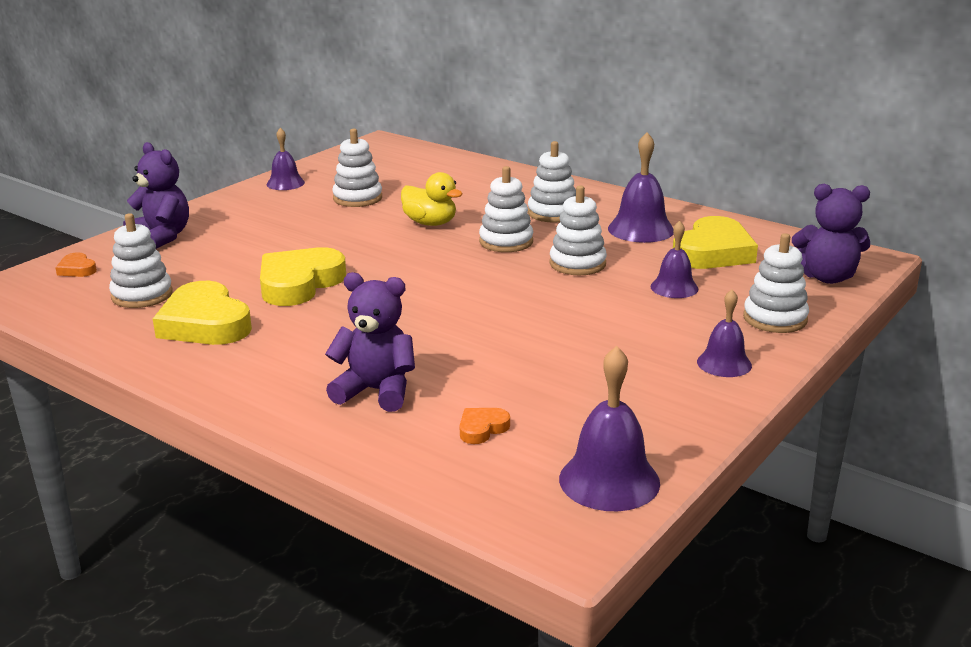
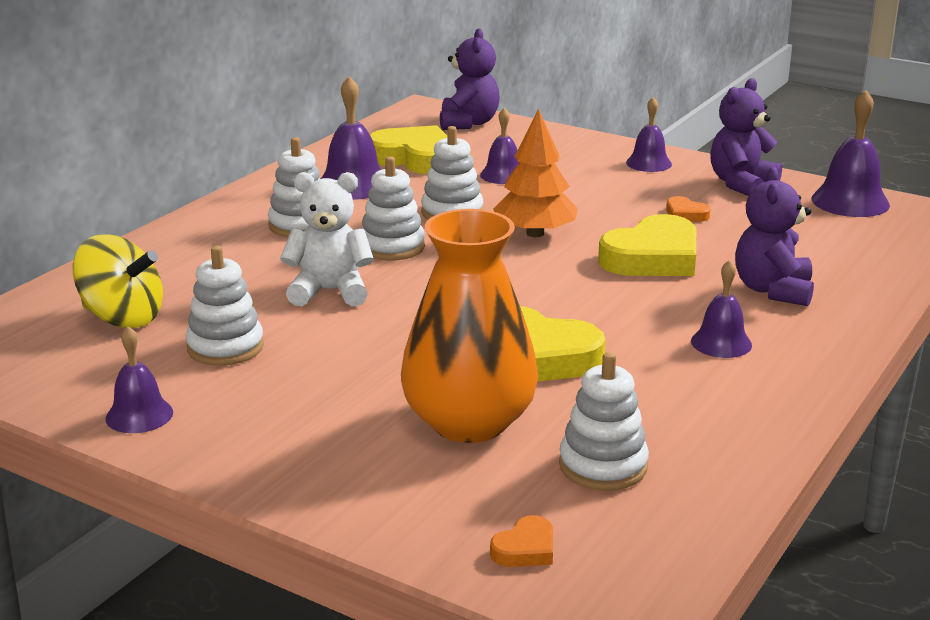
camera: 95 degrees left, 0 degrees up
purple teddy bear [123,142,189,249] -> purple teddy bear moved to [710,78,782,196]
yellow heart [153,281,252,345] -> yellow heart moved to [598,214,696,276]
yellow duck [401,172,462,226] -> white teddy bear [280,172,374,306]
orange heart [460,408,510,444] -> orange heart moved to [666,196,711,222]
white stacking toy [743,233,809,333] -> none
none -> yellow spinning top [73,234,163,328]
none -> orange vase [401,209,538,443]
none -> orange tree [493,109,578,237]
none -> purple bell [691,260,752,358]

